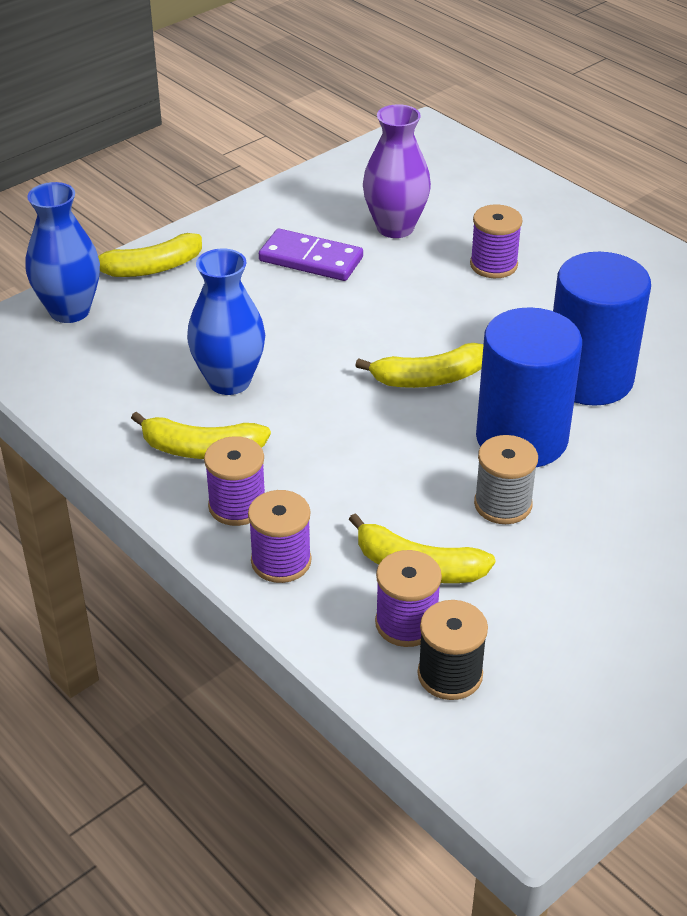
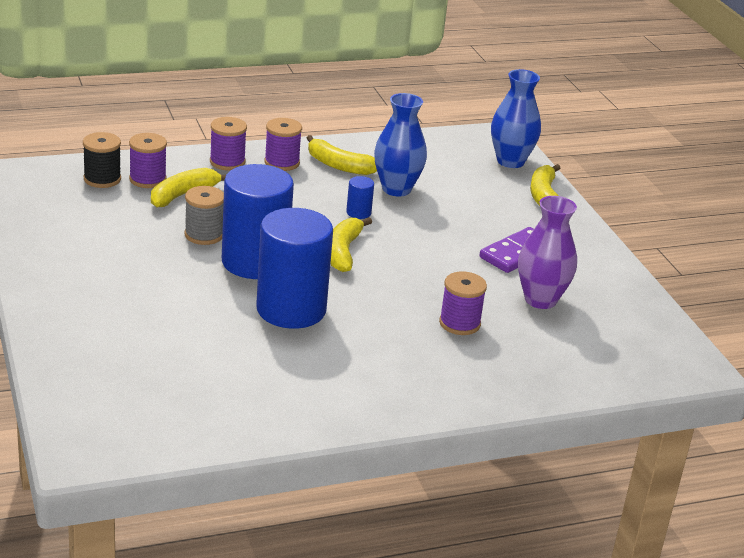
camera: 110 degrees right, 10 degrees down
yellow banana [131,411,271,459] -> yellow banana turned 90 degrees counterclockwise [307,135,377,175]
none -> blue cylinder [346,176,374,219]

